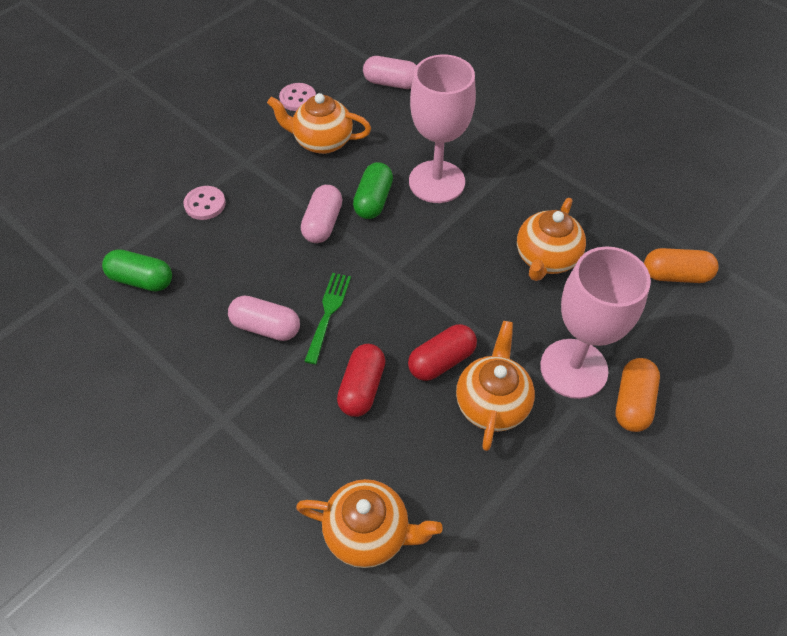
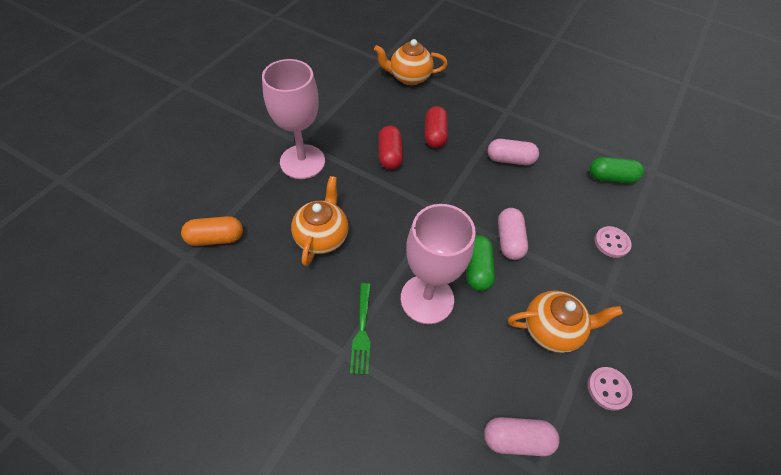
camera: 165 degrees right, 0 degrees up
green fork [304,273,351,364] -> green fork moved to [350,283,371,375]
red capsule [408,324,477,381] -> red capsule turned 45 degrees counterclockwise [378,126,403,170]
orange teapot [456,321,535,451] -> none
orange capsule [615,358,660,432] -> none

